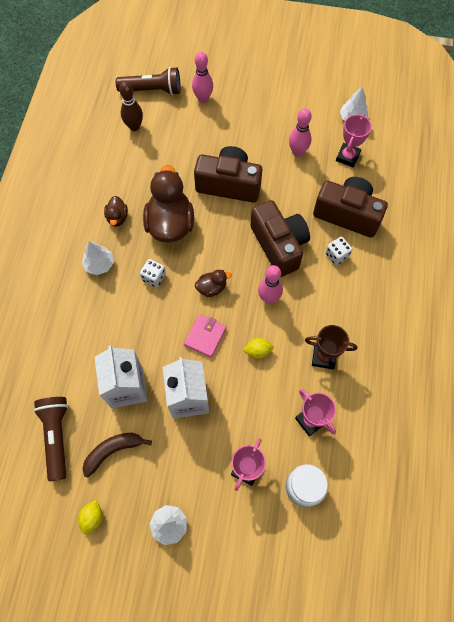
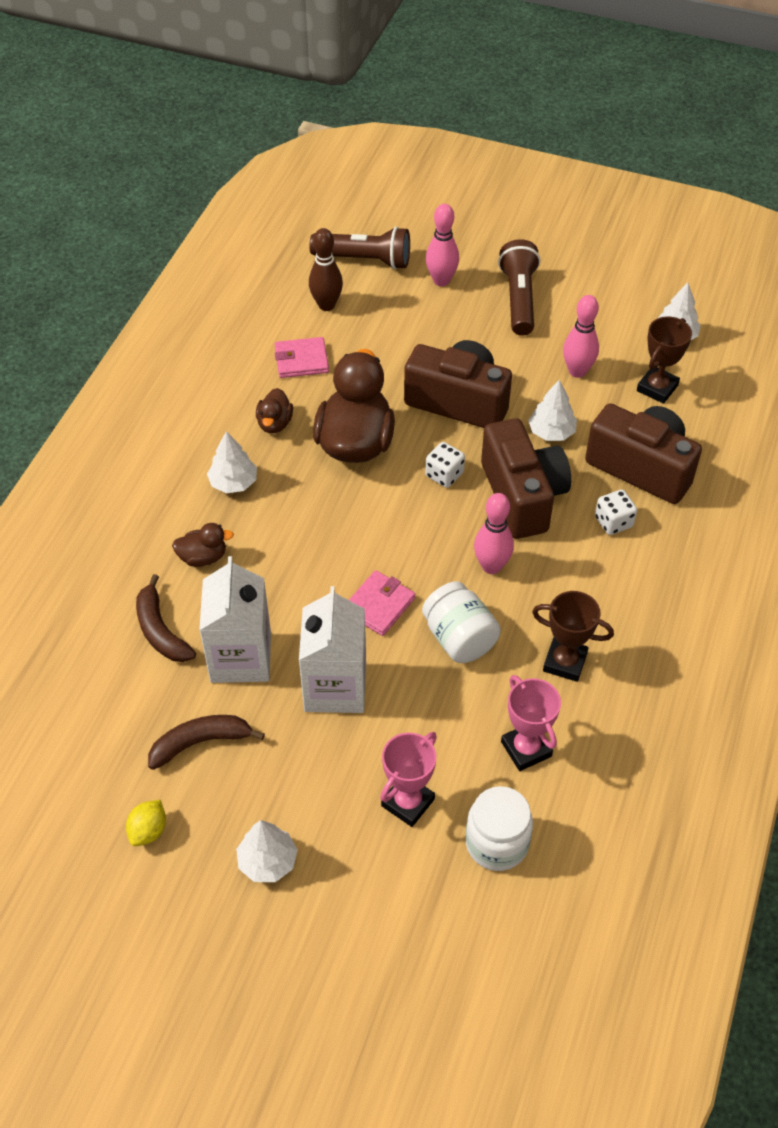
camera: 10 degrees right, 15 degrees down
brown flashlight [34,397,68,481] -> brown flashlight moved to [498,239,540,336]
white dice [140,259,166,287] -> white dice moved to [425,442,465,488]
brown duck [195,270,232,297] -> brown duck moved to [172,523,234,567]
yellow lemon [244,338,274,359] -> white jar [422,581,501,663]
pink trophy [336,114,372,167] -> brown trophy [637,316,692,404]
none -> brown banana [136,574,196,662]
none -> pink wallet [275,337,329,378]
none -> white tree [528,380,577,441]

